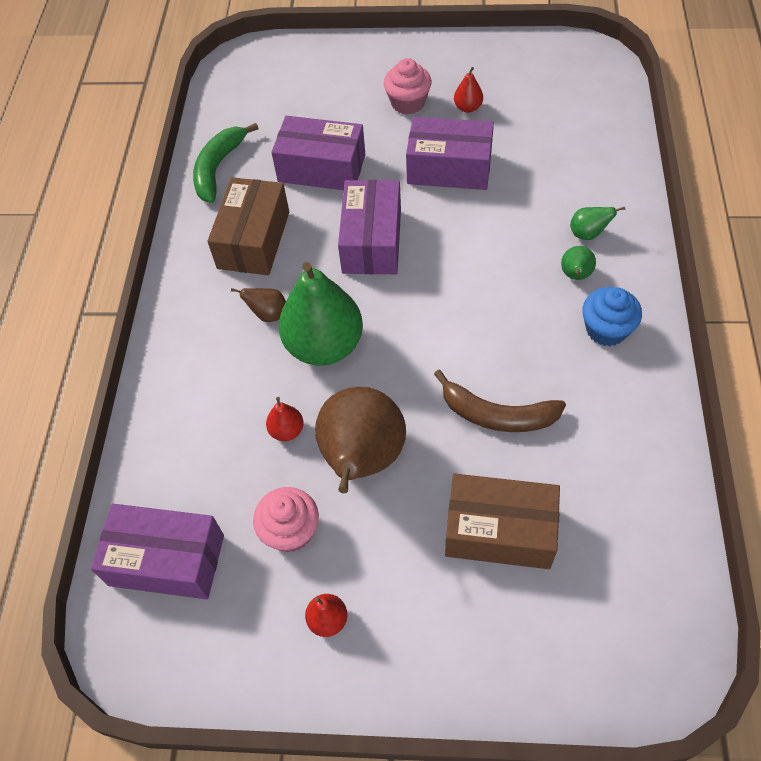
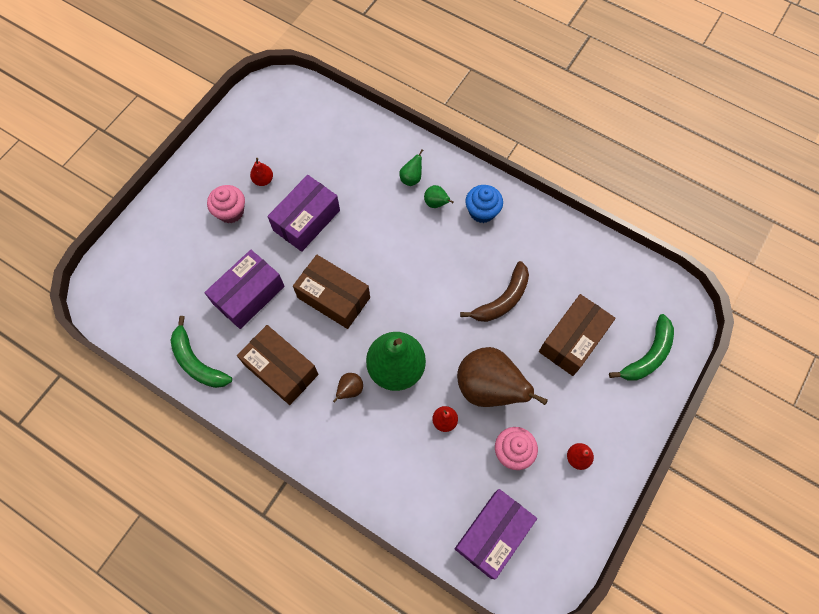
camera: 65 degrees left, 10 degrees up
purple box [338,180,401,274] -> brown box [293,255,370,329]
none -> green banana [609,314,674,381]

